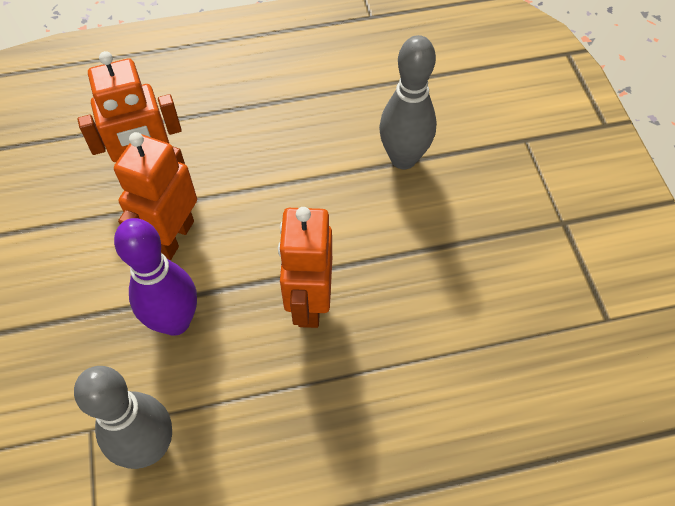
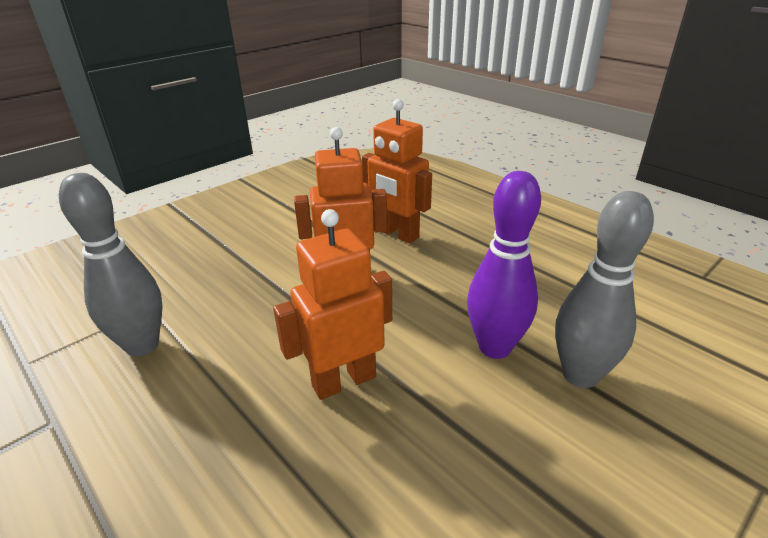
camera: 60 degrees right, 25 degrees down
purple bowling pin [114,218,197,336] -> purple bowling pin moved to [467,171,541,359]

